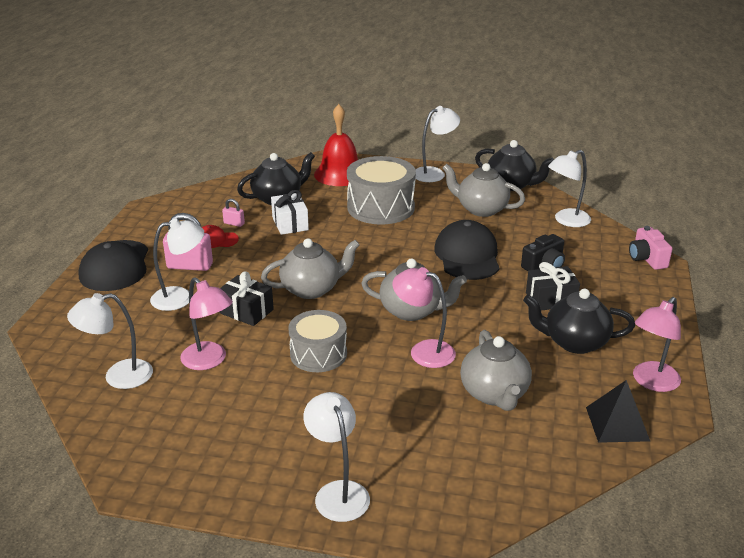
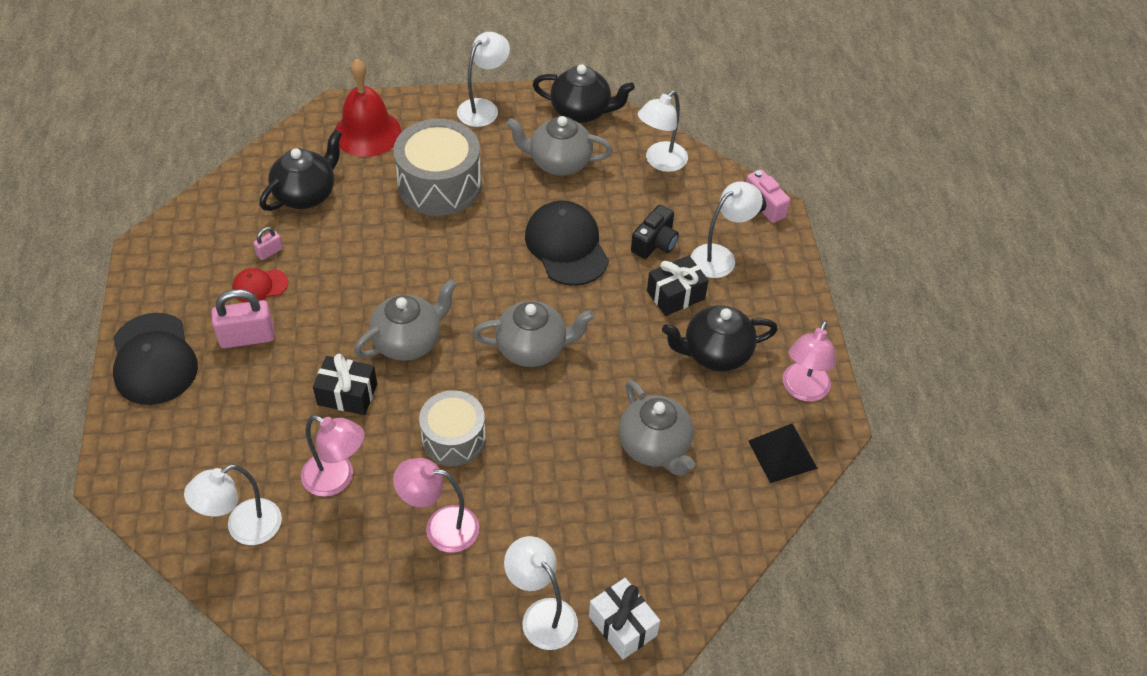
camera: 20 degrees left, 20 degrees up
white lamp [150,218,204,311] -> white lamp moved to [691,181,763,278]
pink padlock [222,199,245,227] -> pink padlock turned 45 degrees counterclockwise [253,227,283,260]
white gift [271,190,309,235] -> white gift moved to [589,578,660,660]
pink lamp [392,267,456,368] -> pink lamp moved to [393,458,479,553]

